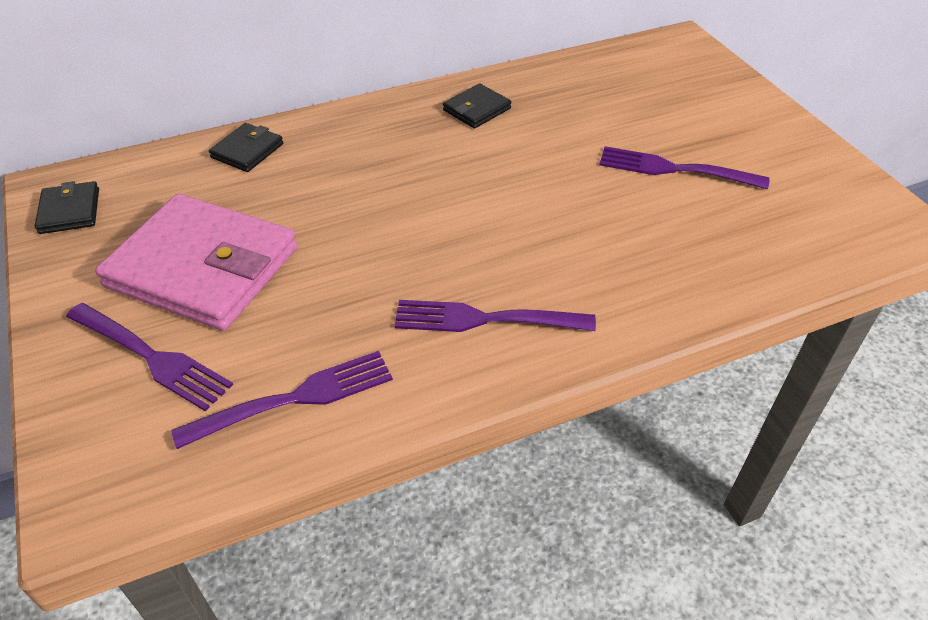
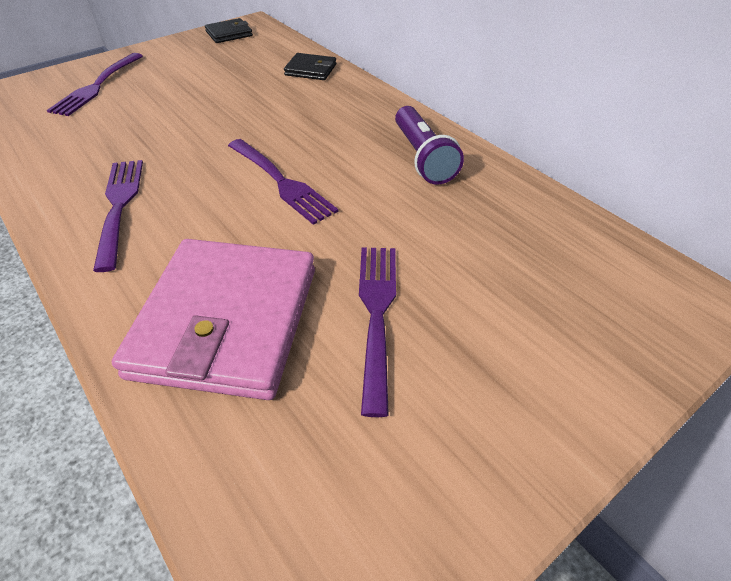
camera: 75 degrees right, 0 degrees up
pink wallet [95,194,297,331] -> pink wallet moved to [112,239,315,400]
purple fork [171,351,393,449] -> purple fork moved to [228,139,338,225]
black wallet [443,83,511,128] -> purple flashlight [395,106,464,185]

